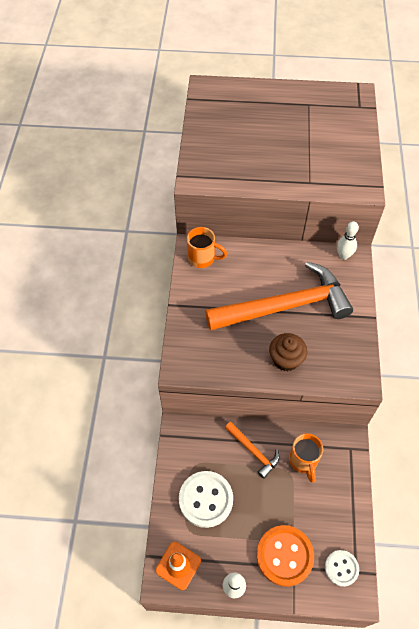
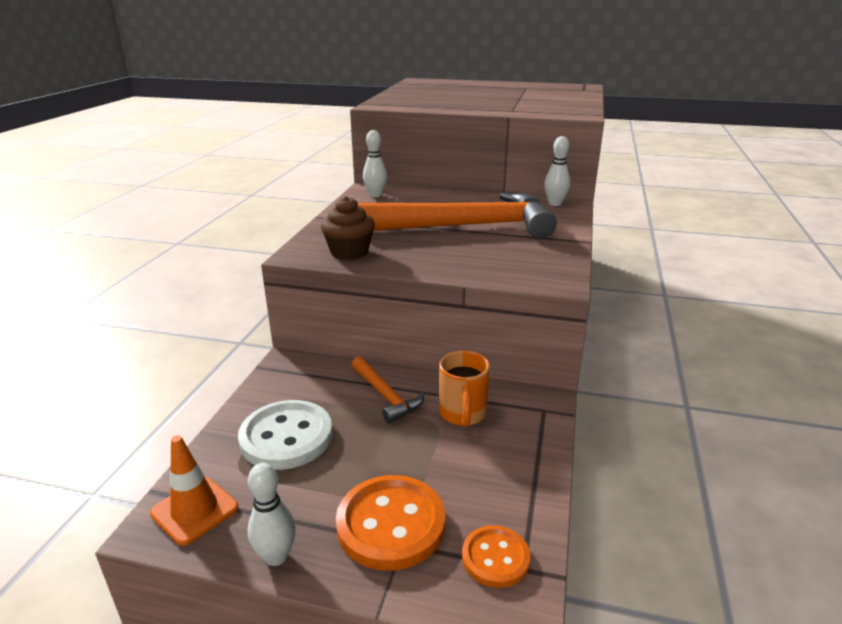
camera: 10 degrees right, 30 degrees down
orange mug [187,227,227,268] -> white bowling pin [363,130,387,197]
brown cupcake [269,333,307,371] -> brown cupcake moved to [321,196,375,260]
white button [325,550,359,587] -> orange button [462,526,530,588]

